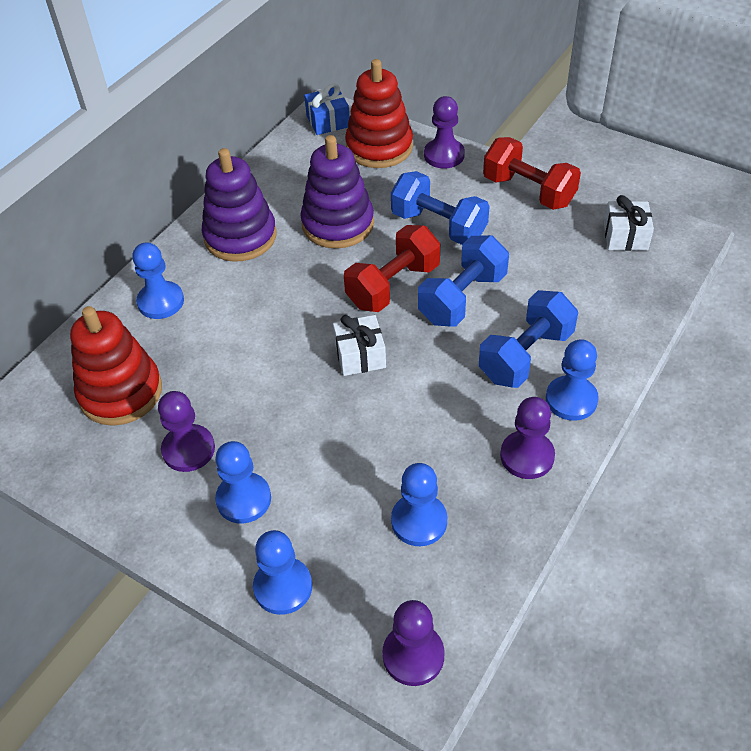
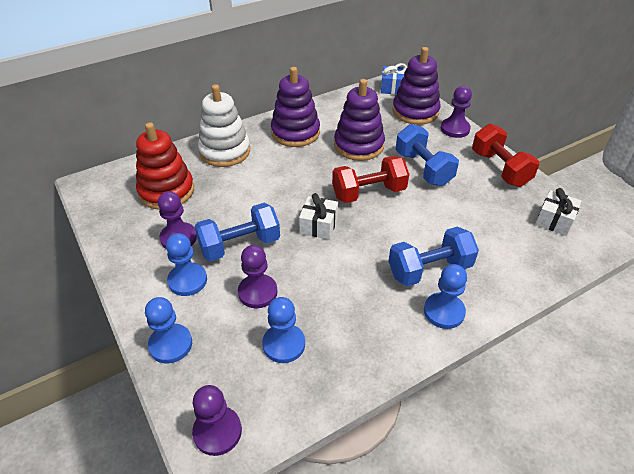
camera: 25 degrees right, 5 degrees down
blue pawn [132,242,184,319] -> white stacking toy [198,84,250,167]
red stacking toy [345,59,413,168] -> purple stacking toy [392,47,441,125]
blue dumbbell [418,235,509,327] -> blue dumbbell moved to [195,203,280,261]
purple pawn [500,397,555,479] -> purple pawn moved to [238,245,278,308]

